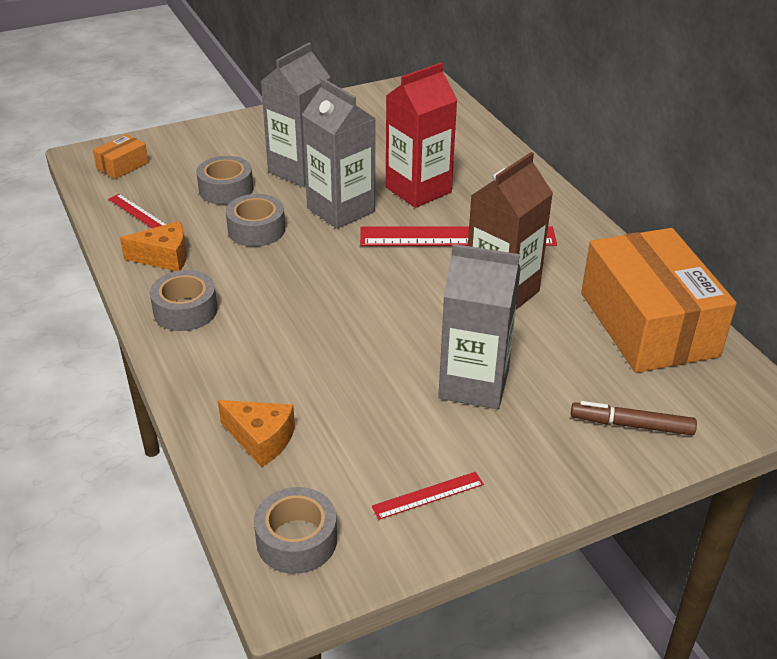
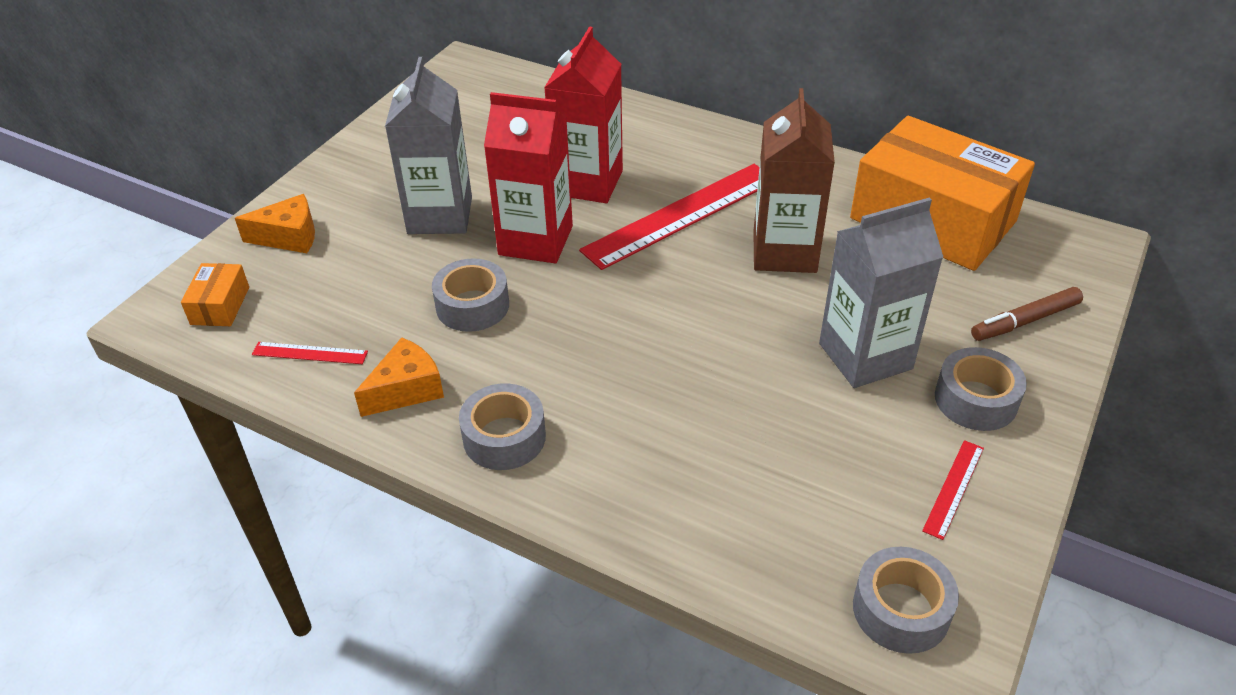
camera: 35 degrees left, 5 degrees up
grey tape [196,156,253,204] -> grey tape moved to [935,347,1027,431]
orange cheese [218,400,295,467] -> orange cheese moved to [235,194,315,253]
grey carton [302,78,375,229] -> red carton [484,92,573,263]

